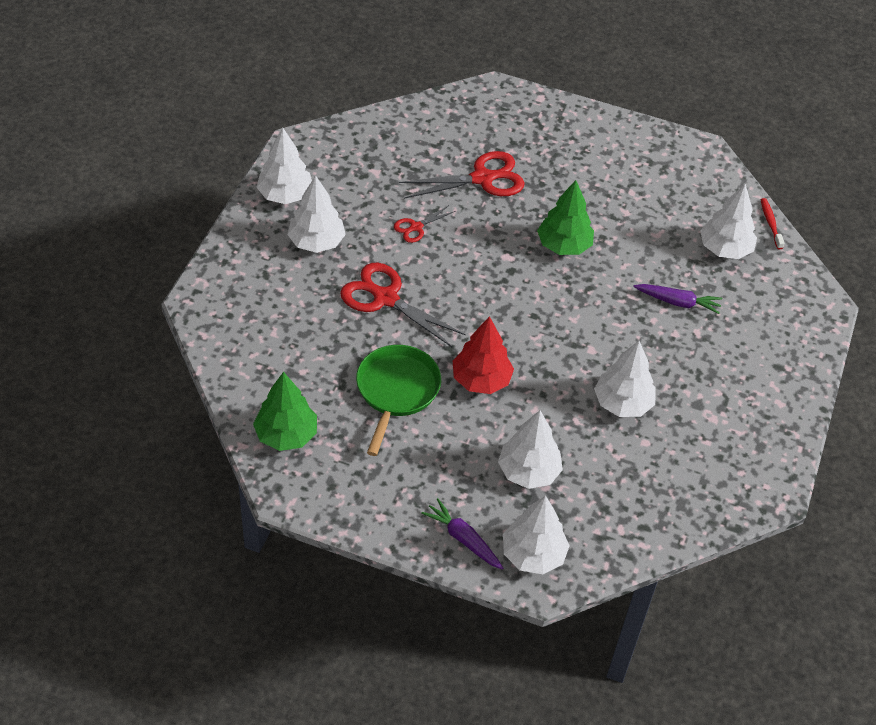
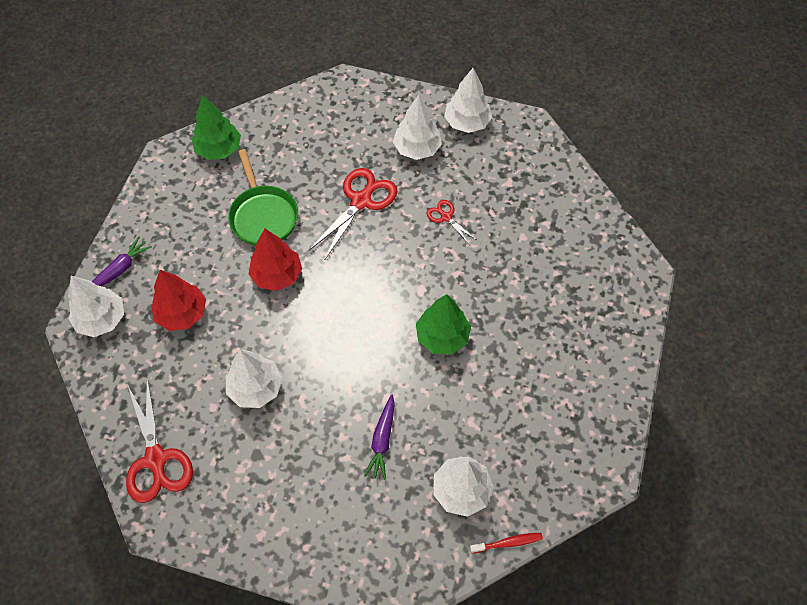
camera: 90 degrees right, 10 degrees up
green pan [356,345,441,456] -> green pan turned 60 degrees clockwise [228,149,298,246]
red scissors [399,151,525,199] -> red scissors moved to [126,377,193,503]
white tree [498,411,563,489] -> red tree [151,270,206,331]

